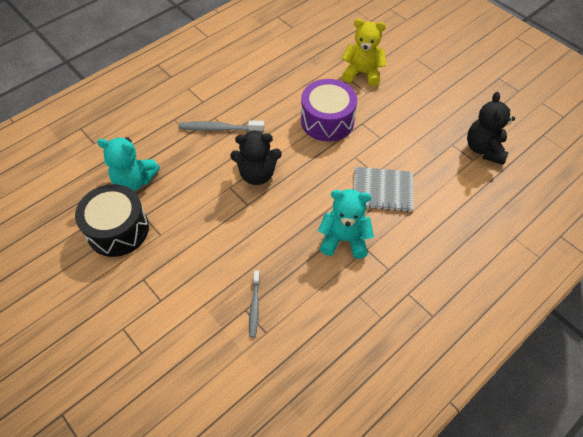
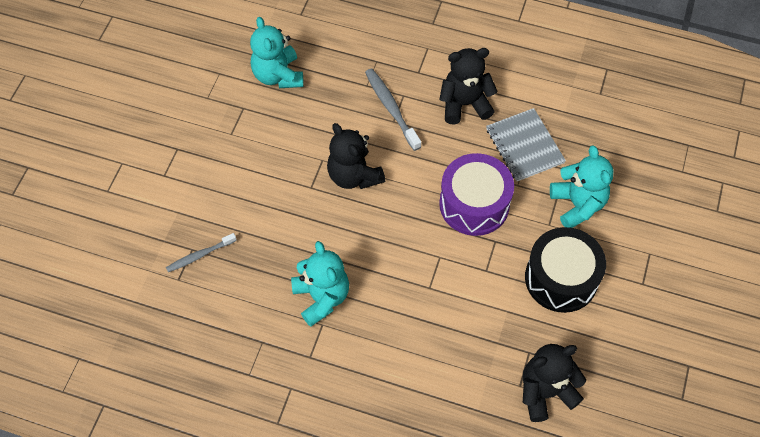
camera: 60 degrees right, 5 degrees up
black drum [75,184,149,257] -> black drum moved to [525,227,606,313]
yellow teddy bear [342,19,386,86] -> turquoise teddy bear [550,145,614,228]
grey notebook [353,167,413,212] -> grey notebook moved to [486,108,566,181]
none -> black teddy bear [439,48,498,125]

